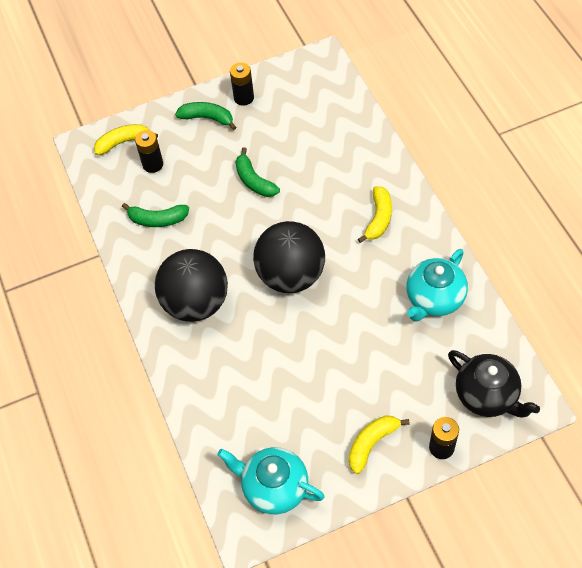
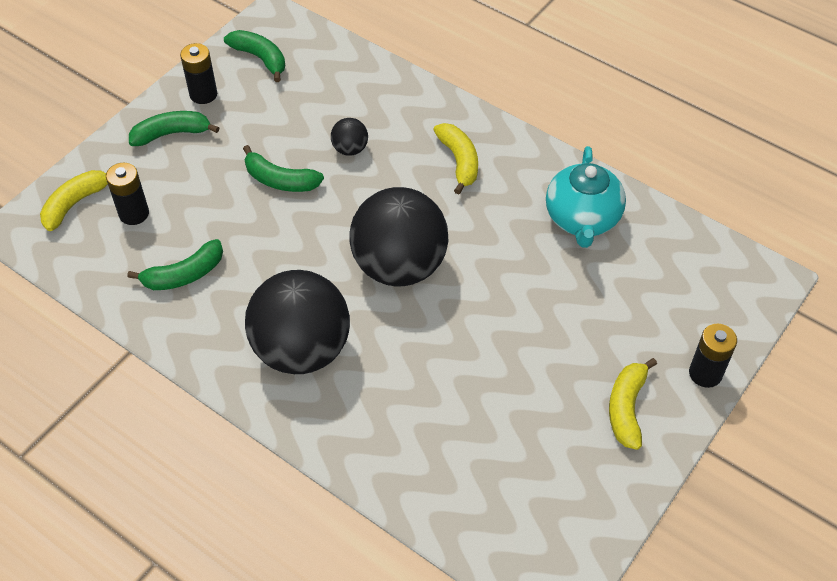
camera: 35 degrees left, 5 degrees down
turquoise teapot [217,447,325,514] -> none
black teapot [448,350,540,418] -> none
none -> green banana [224,30,285,82]
none -> black ball [331,118,368,156]

